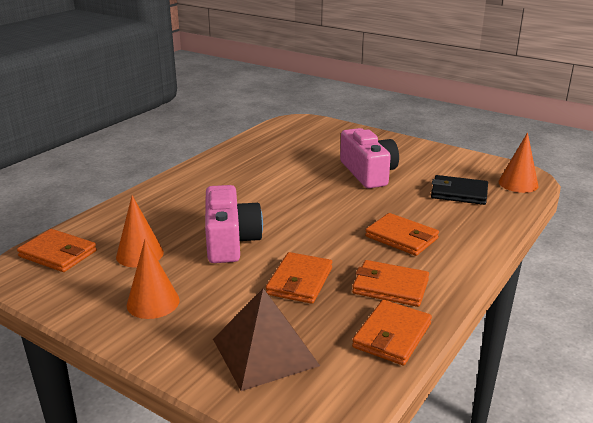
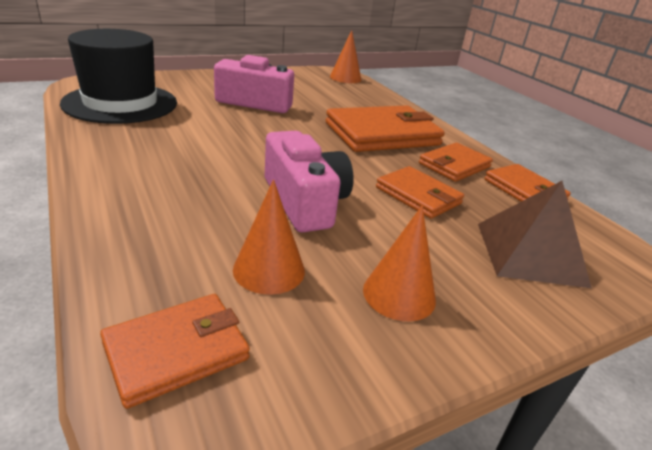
camera: 65 degrees left, 5 degrees up
pink camera [205,185,263,263] -> pink camera turned 45 degrees clockwise [265,131,354,233]
orange wallet [365,213,439,256] -> orange wallet [326,106,445,152], size x1.73
black wallet [431,175,488,205] -> none
none -> black hat [60,29,177,124]

